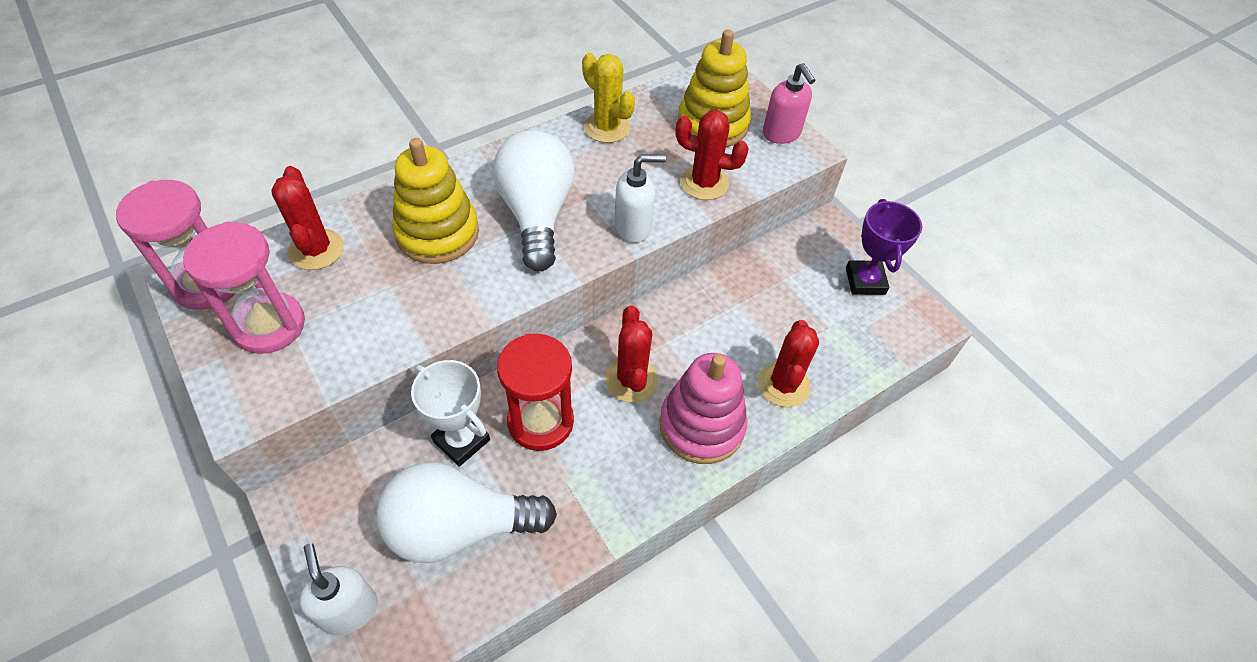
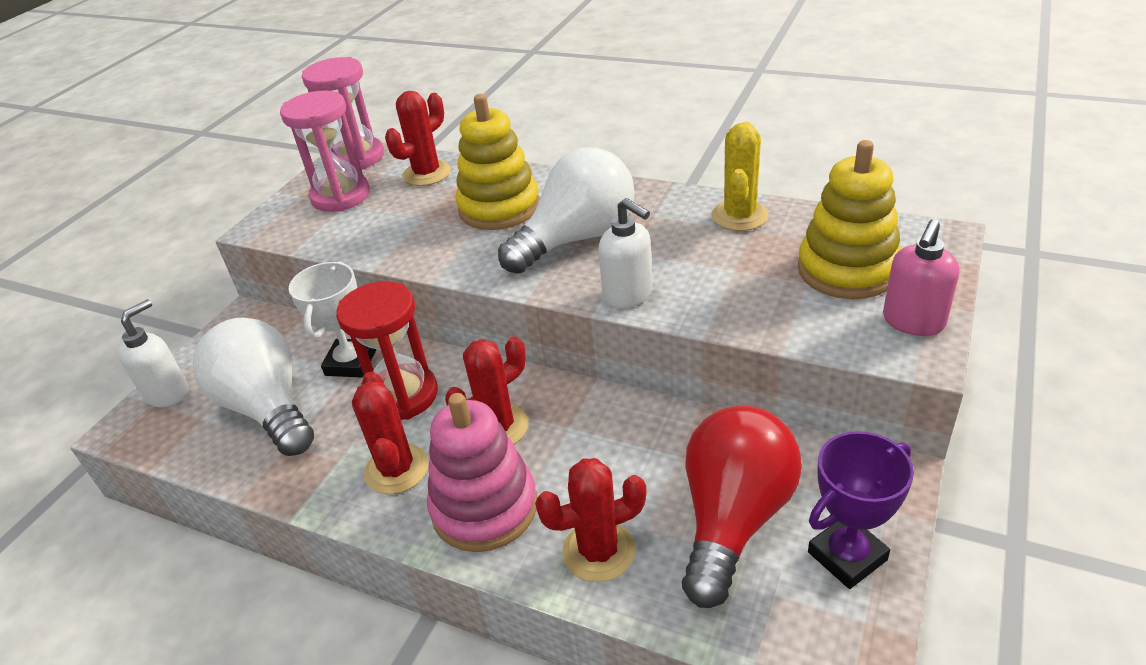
camera: 65 degrees right, 15 degrees down
red cactus [676,110,749,200] -> red cactus moved to [352,371,429,494]
none -> red light bulb [682,405,802,608]

